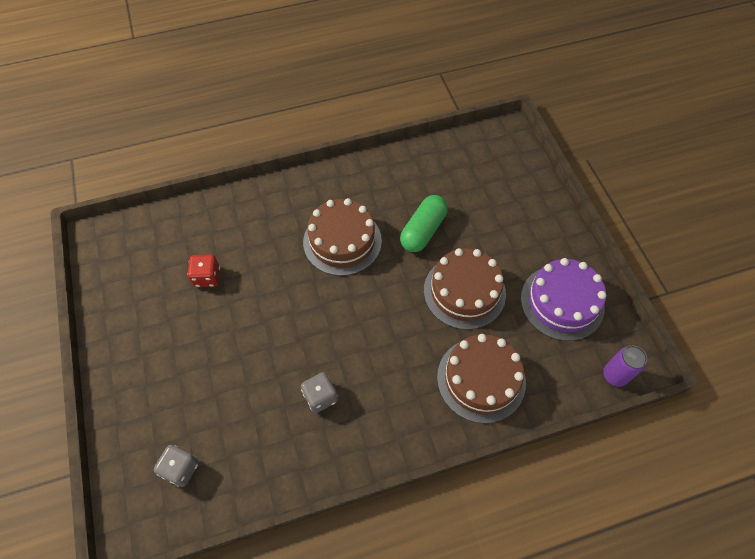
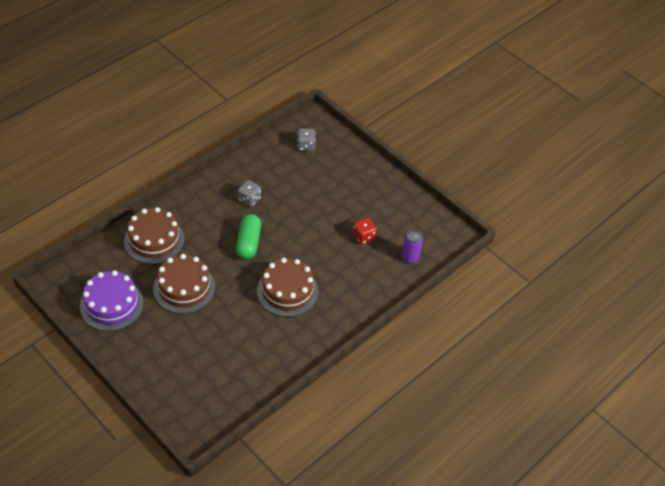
camera: 150 degrees right, 10 degrees down
green capsule [400,195,448,252] -> green capsule moved to [236,214,261,259]
purple can [603,346,647,387] -> purple can moved to [402,230,423,263]

